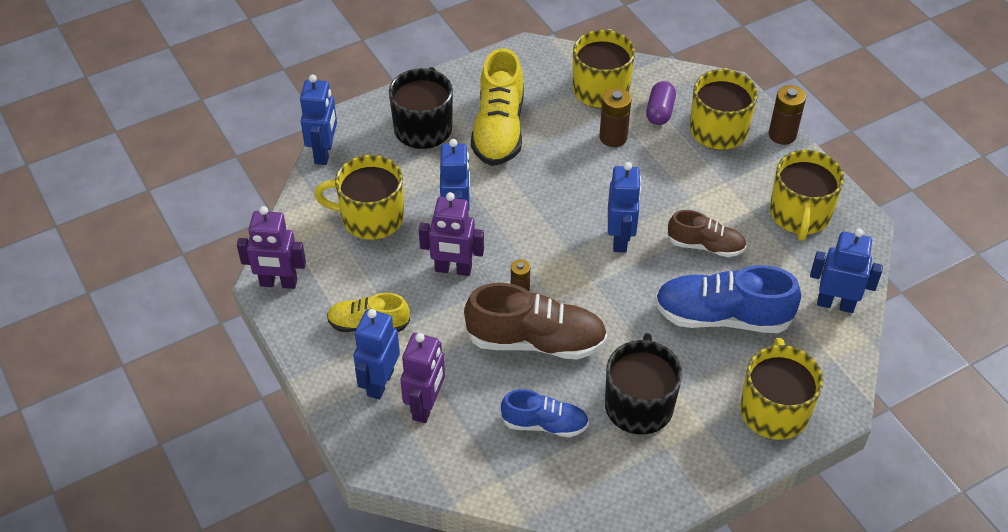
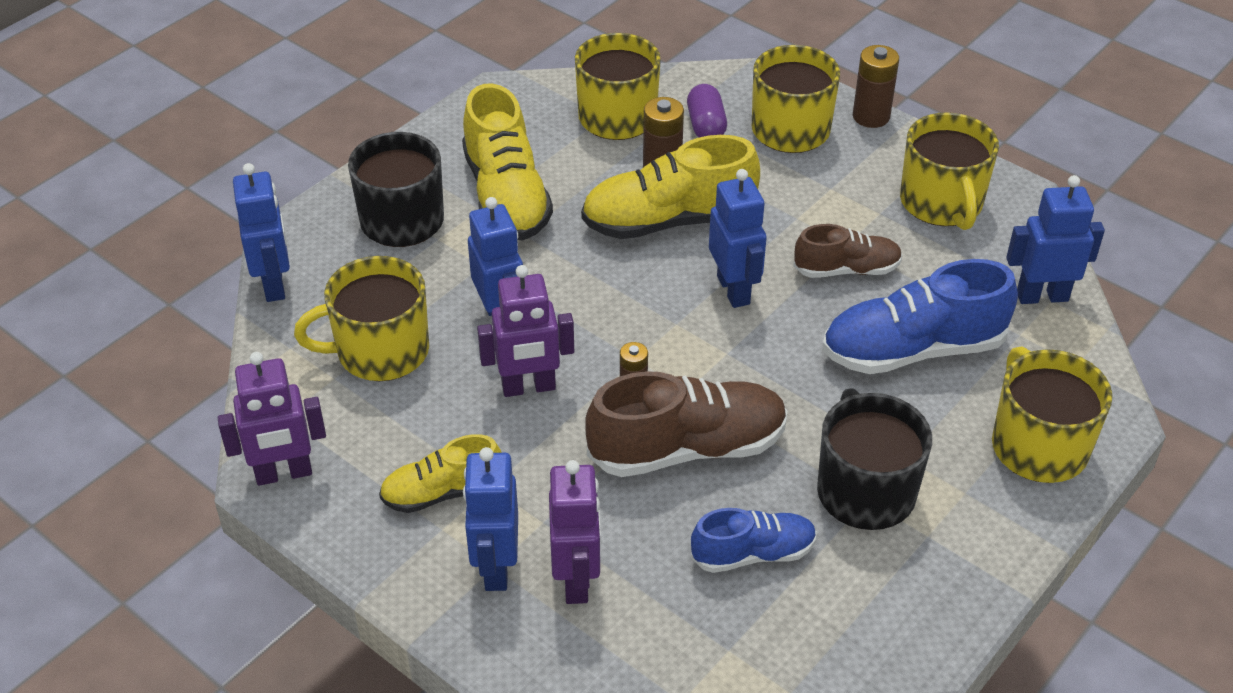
camera: 20 degrees left, 5 degrees down
none -> yellow shoe [581,135,760,239]

